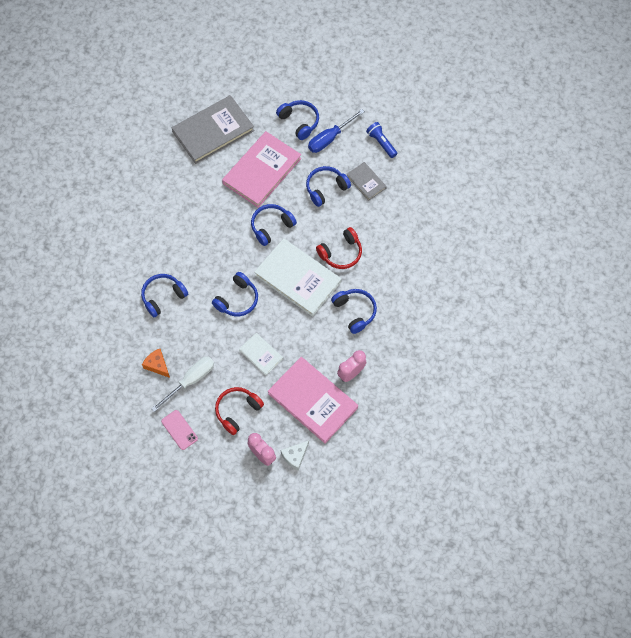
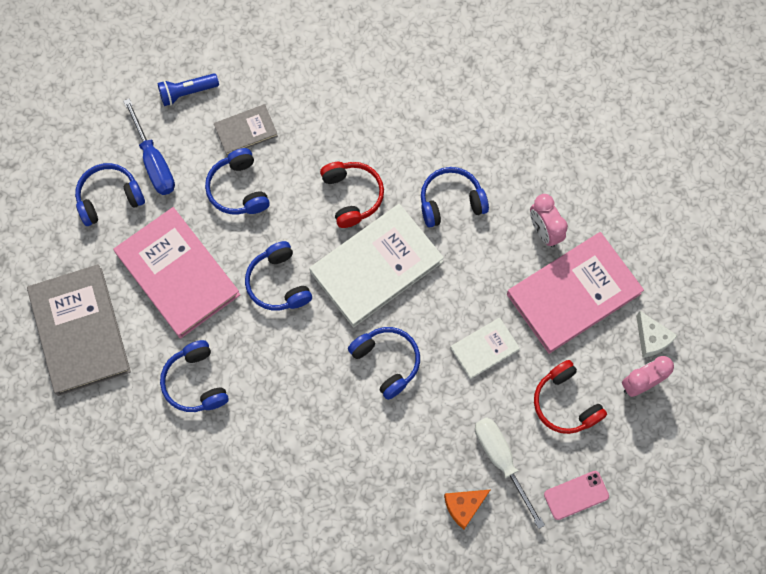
camera: 75 degrees left, 5 degrees up
blue headphones [141,274,188,317] -> blue headphones moved to [160,340,229,412]

